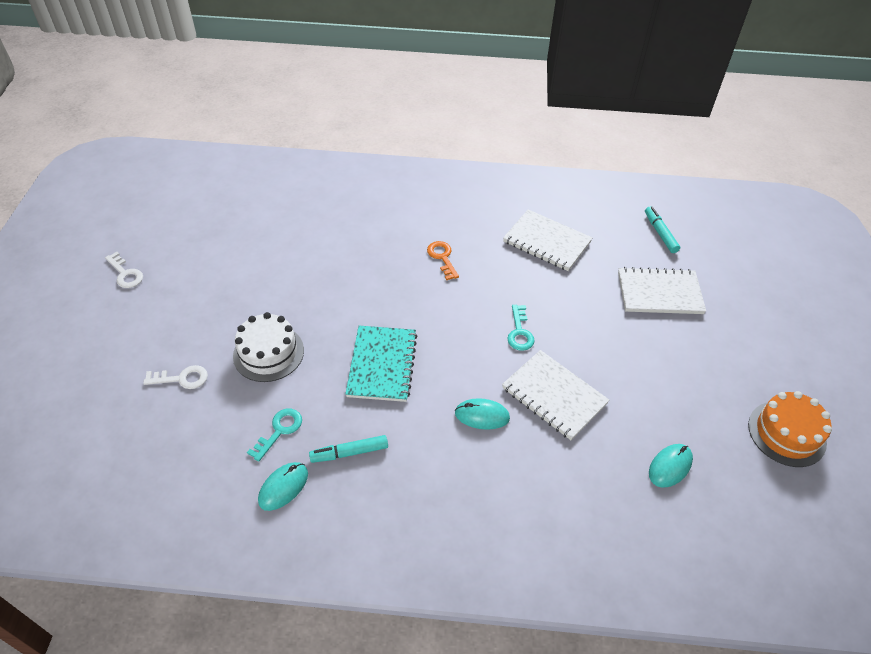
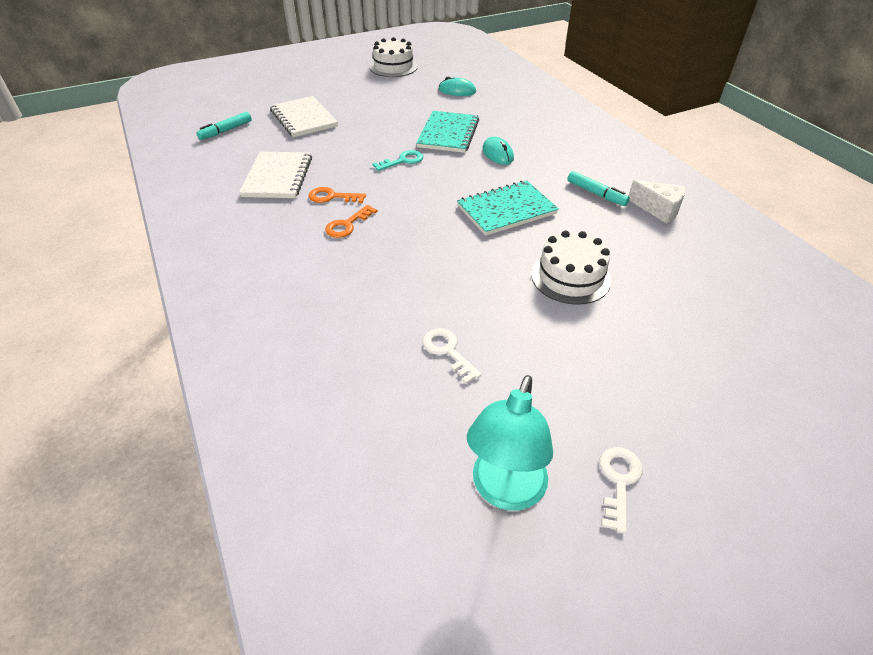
camera: 120 degrees left, 5 degrees down
white key [143,365,208,389] -> white key moved to [423,328,482,384]
turquoise key [247,409,302,462] -> none
turquoise mouse [258,462,308,511] -> white cheese [628,180,686,223]
white notebook [502,350,609,440] -> turquoise notebook [416,111,479,153]
orange cake [748,391,832,467] -> white cake [370,37,418,77]
none -> orange key [309,187,366,203]
none -> turquoise lamp [467,375,553,511]

